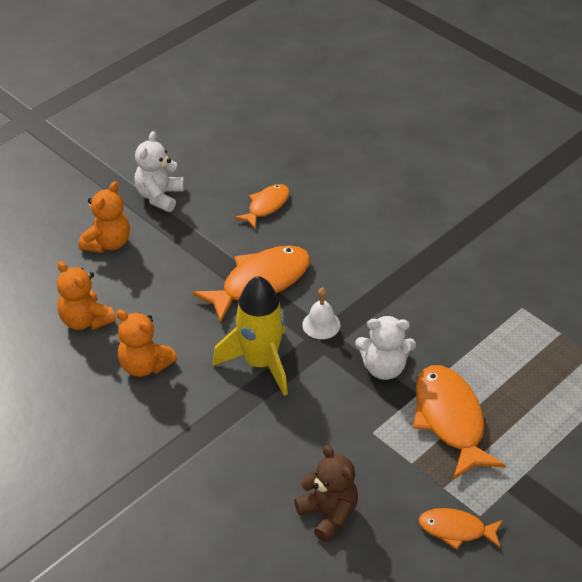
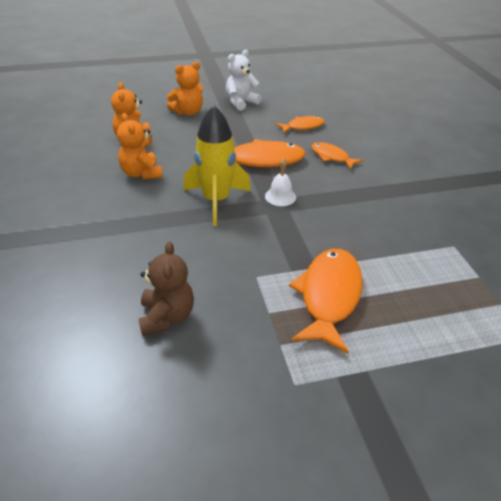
camera: 30 degrees right, 5 degrees down
white teddy bear [355,315,416,380] -> none
orange fish [418,508,503,550] -> orange fish moved to [311,142,363,169]

